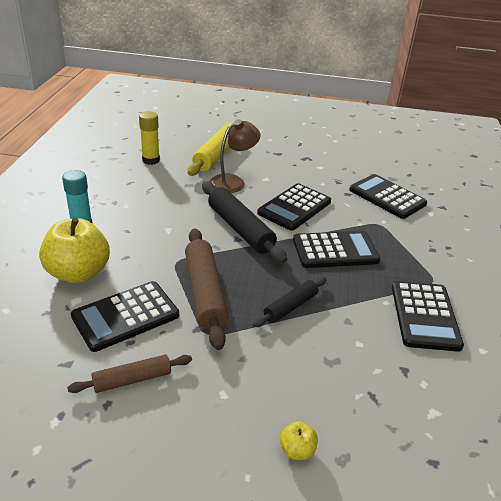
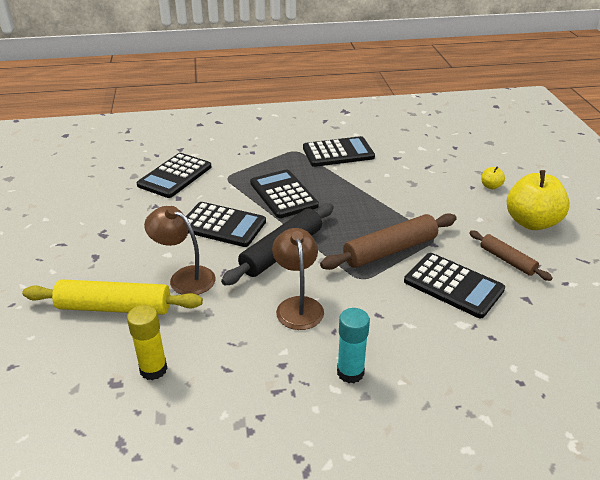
camera: 105 degrees left, 0 degrees up
yellow apple [39,218,110,283] -> yellow apple moved to [507,170,570,230]
black rolling pin [253,277,327,327] -> none
none -> brown lamp [272,228,324,330]

